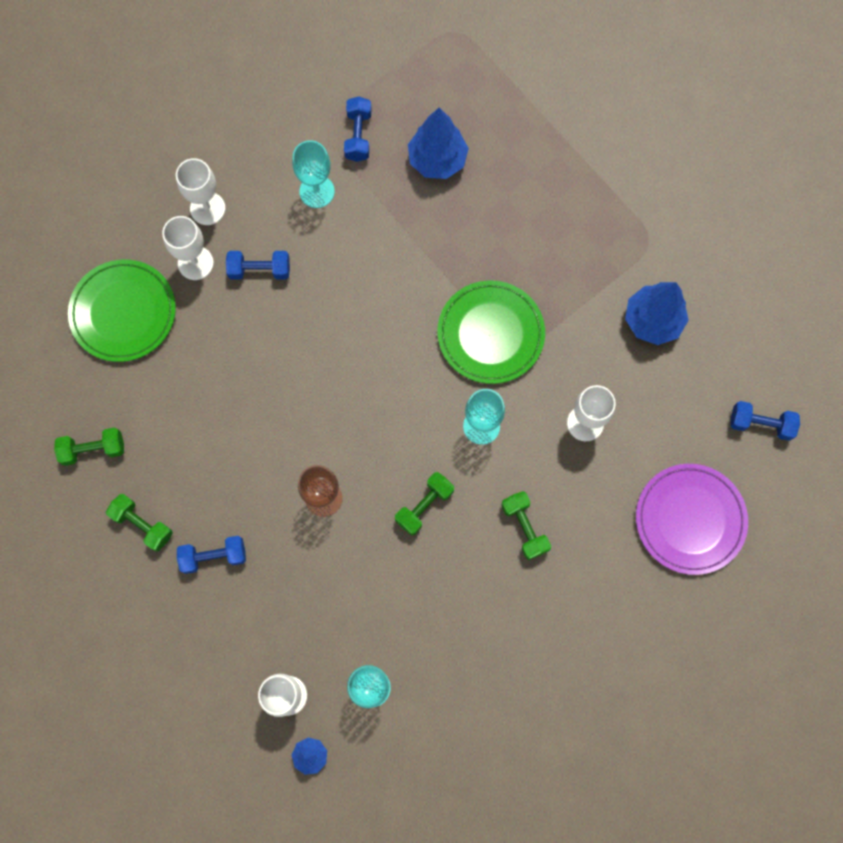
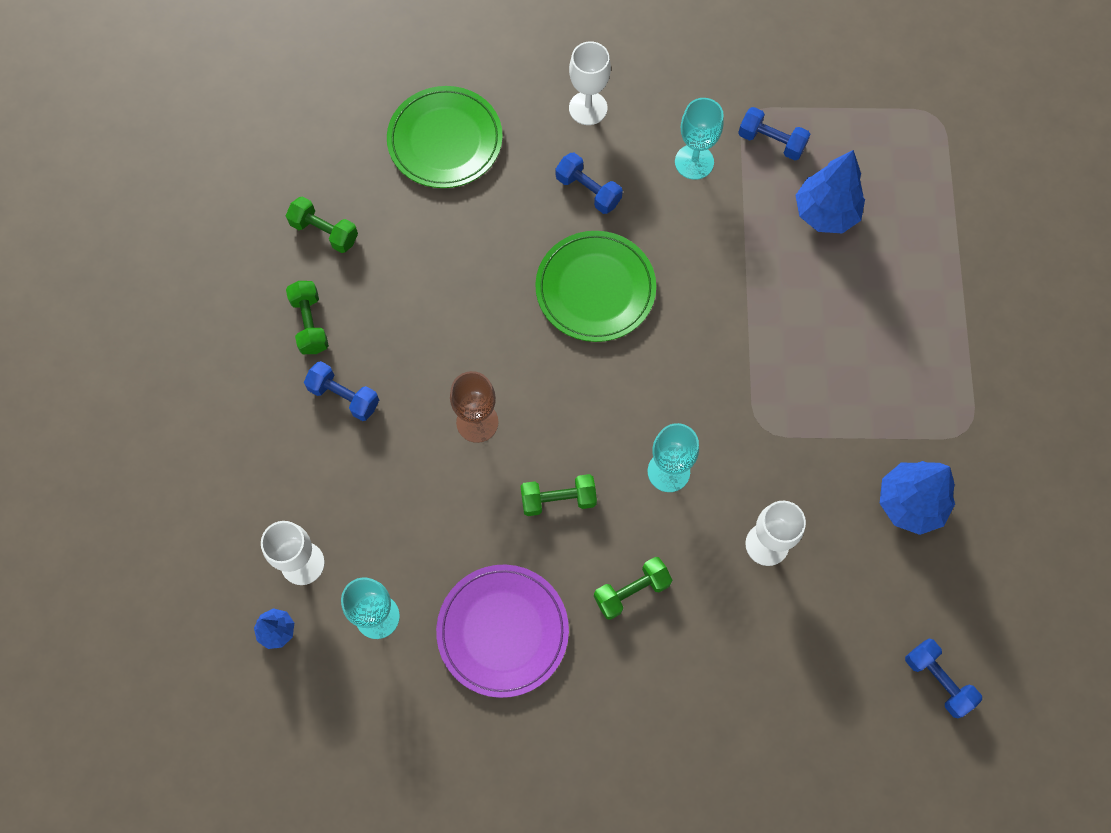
camera: 40 degrees right, 5 degrees down
white goblet [162,216,214,280] -> none
blue dumbbell [344,96,372,162] -> blue dumbbell turned 75 degrees clockwise [738,107,810,160]
green plate [437,281,545,384] -> green plate moved to [535,231,656,342]
green dumbbell [501,491,551,560] -> green dumbbell turned 45 degrees clockwise [594,557,672,620]
purple plate [636,464,748,575] -> purple plate moved to [436,564,569,698]

